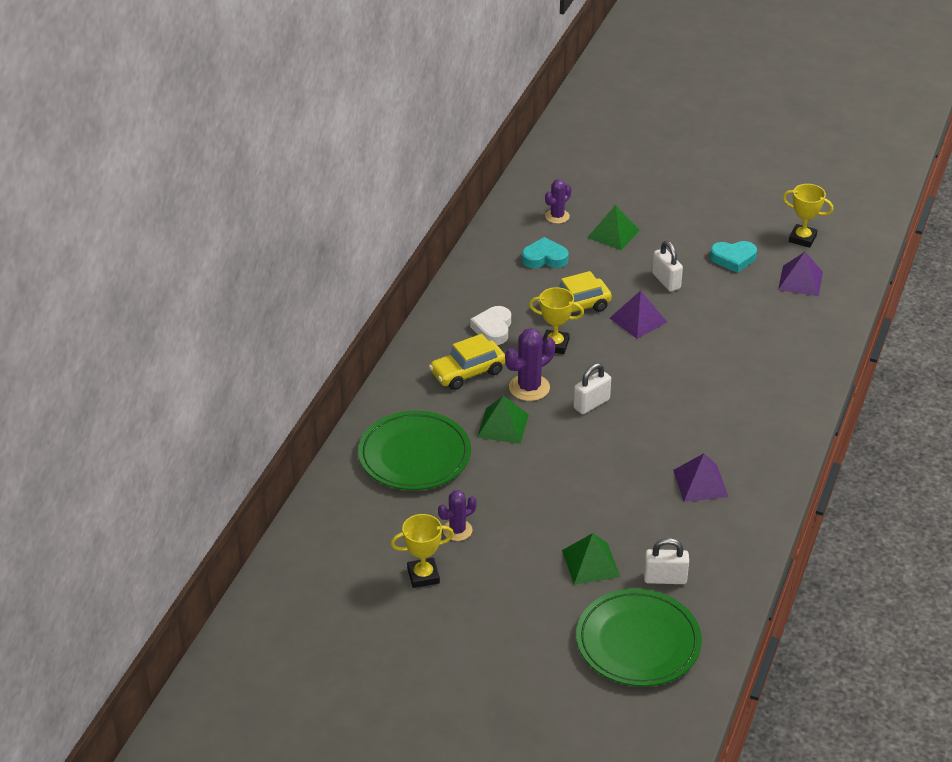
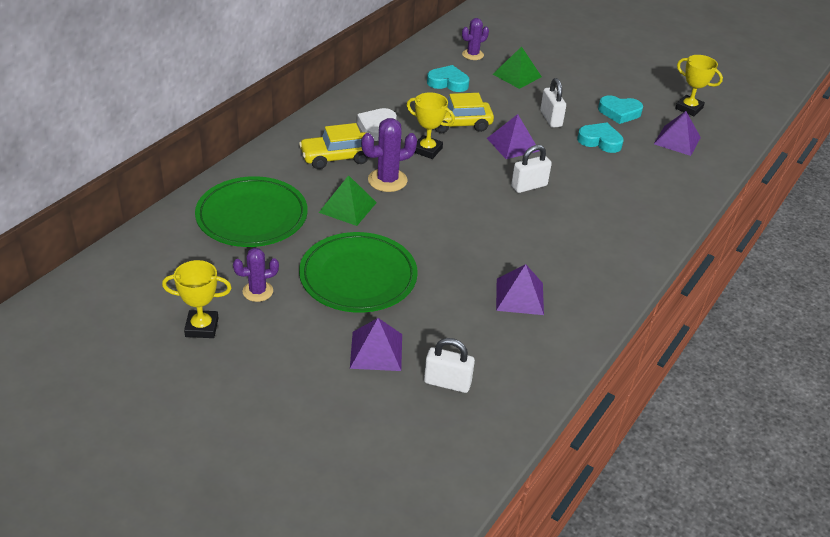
camera: 10 degrees right, 0 degrees up
green pyramid [562,533,620,585] -> purple pyramid [350,318,402,371]
white padlock [573,363,611,414] -> white padlock moved to [511,145,552,193]
green plate [576,589,702,686] -> green plate moved to [299,232,418,313]
none -> turquoise heart [577,123,624,153]

